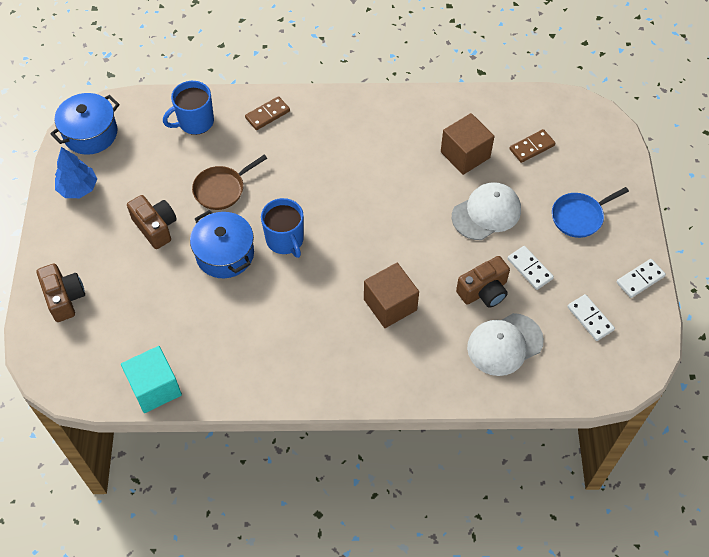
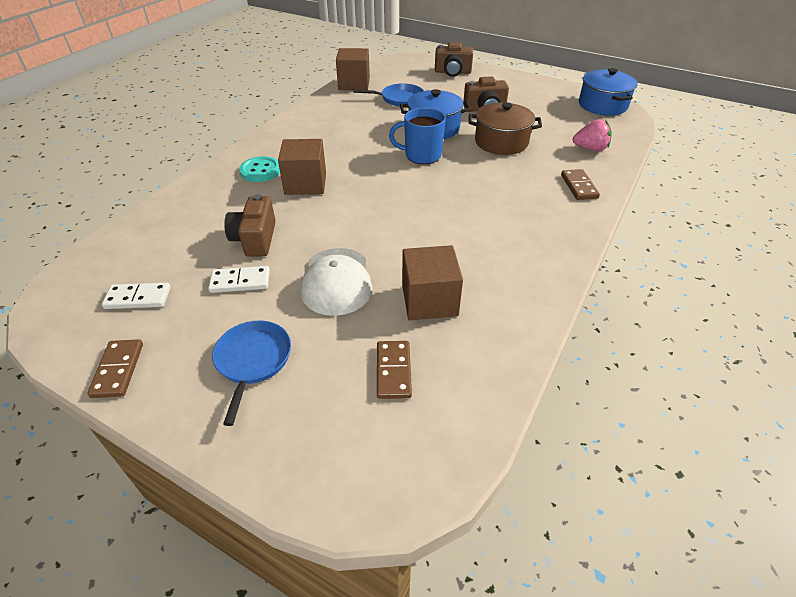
camera: 120 degrees right, 15 degrees down
blue tree [55,147,97,198] -> none
turquoise cube [121,346,182,413] -> brown cube [336,48,370,90]
blue mug [163,81,214,135] -> pink strawberry [573,119,612,151]
brown pan [192,155,267,210] -> brown pot [468,102,542,155]
white cap [467,313,544,376] -> none
white domino [616,259,666,298] -> brown domino [87,339,143,398]
none -> turquoise button [239,156,280,182]
none -> blue pan [354,83,424,107]

